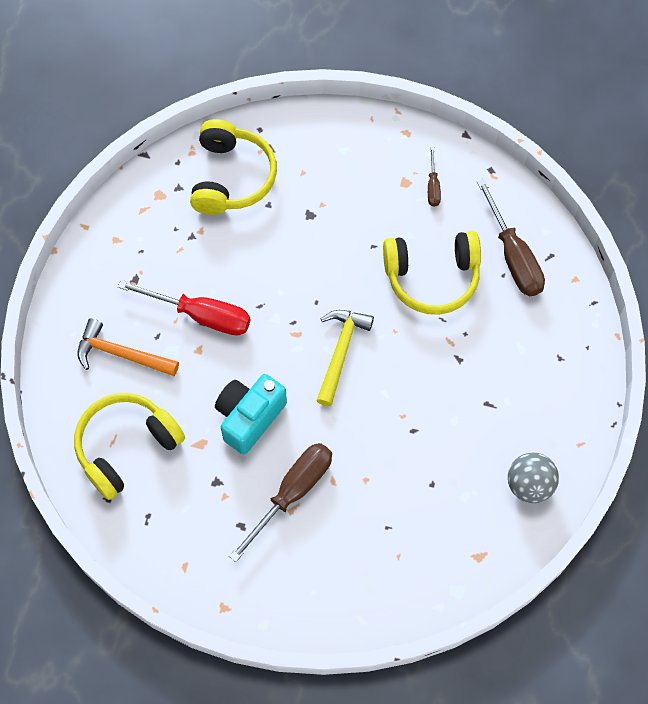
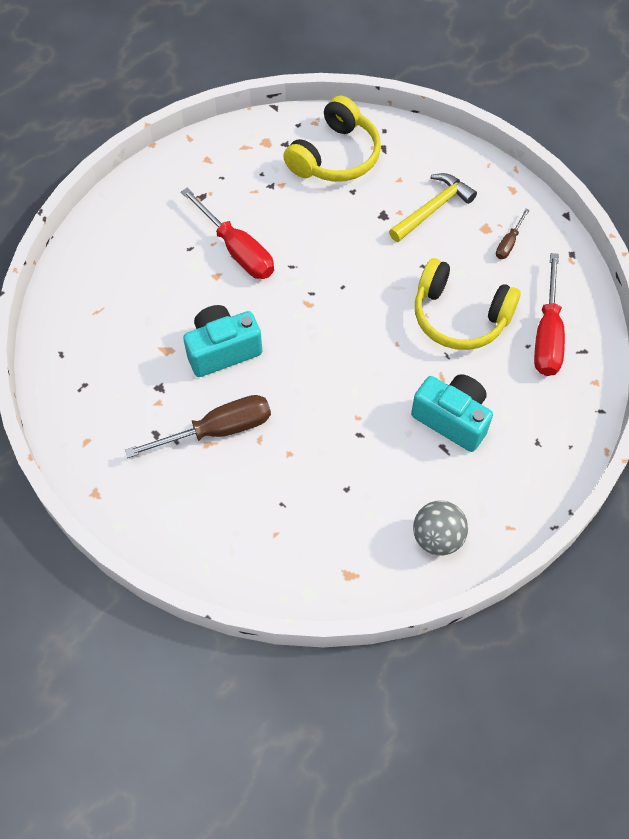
camera: 30 degrees right, 5 degrees down
yellow headphones [74,393,185,500] -> none
orange hammer [78,318,179,376] -> none
yellow hammer [317,310,374,406] -> yellow hammer moved to [389,173,477,242]
brown screwdriver [477,179,545,296] -> red screwdriver [534,253,565,376]
none -> turquoise camera [411,374,493,452]

